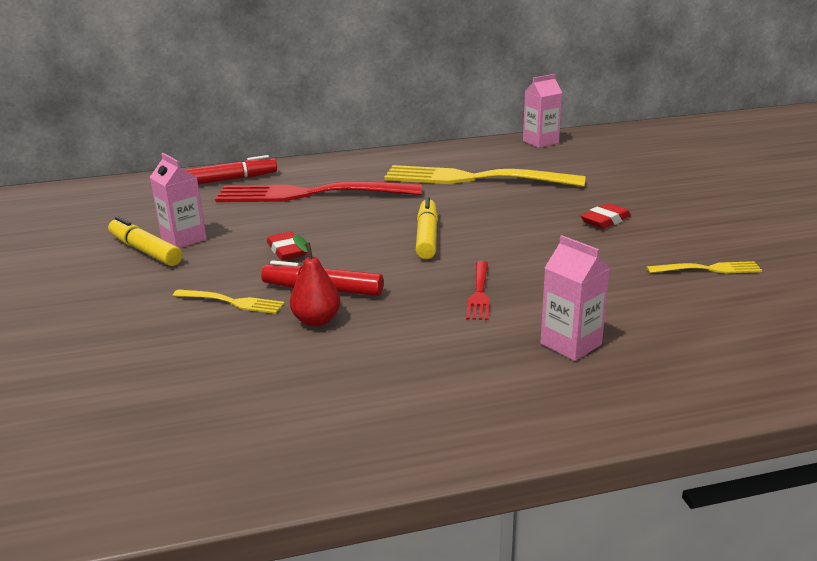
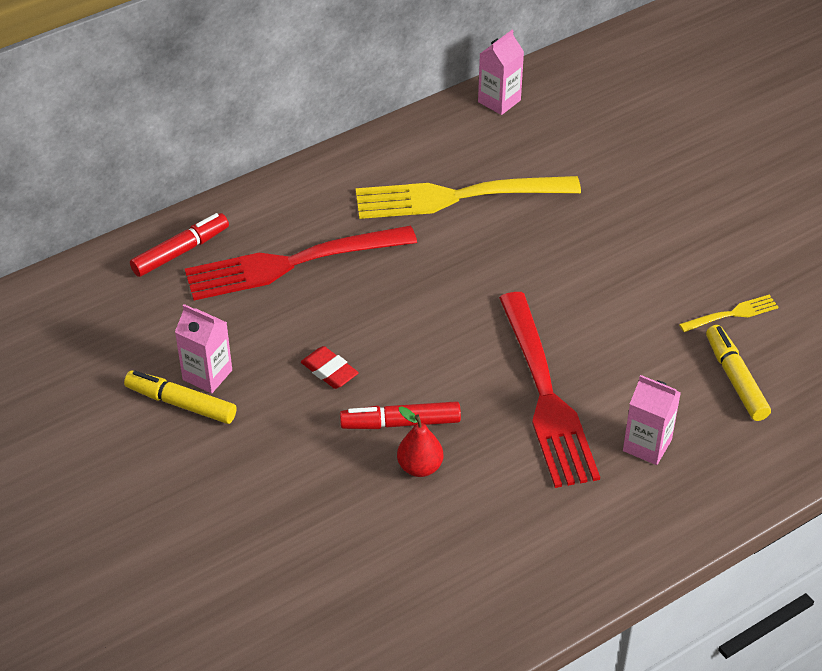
camera: 20 degrees left, 20 degrees up
yellow fork [173,289,285,314] -> none
yellow marker [416,197,438,259] -> yellow marker moved to [706,325,771,421]
red fork [466,261,490,320] -> red fork [499,292,600,488], size x2.29
red eraser [581,203,631,229] -> none

